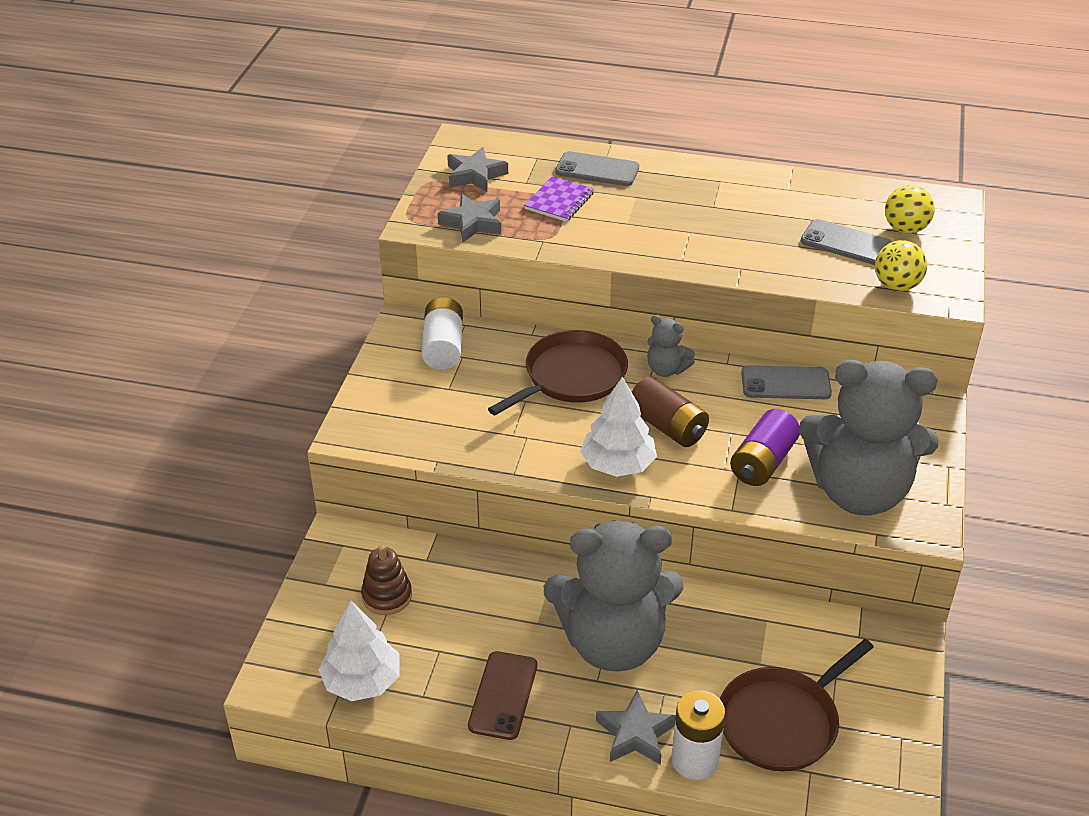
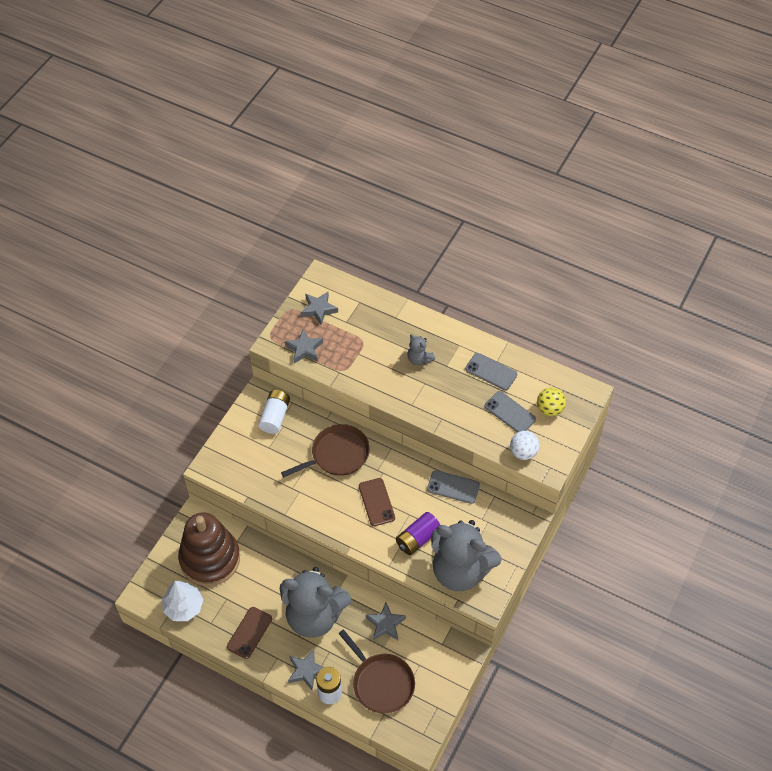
camera: 15 degrees right, 15 degrees up
brown stacking toy [361,545,412,615] -> brown stacking toy [178,512,240,586], size x2.28
purple notebook [524,176,594,222] -> none
grey phone [555,151,639,186] -> grey phone moved to [465,353,517,390]
white tree [580,377,657,477] -> none
brown battery [632,376,709,447] -> brown phone [359,478,395,526]
grey teddy bear [647,315,695,377] -> grey teddy bear moved to [407,334,435,365]
brown pan [720,639,874,771] -> brown pan turned 105 degrees counterclockwise [338,629,415,713]
yellow ball [875,240,927,291] -> white ball [510,431,540,460]
none -> grey star [366,603,406,640]

